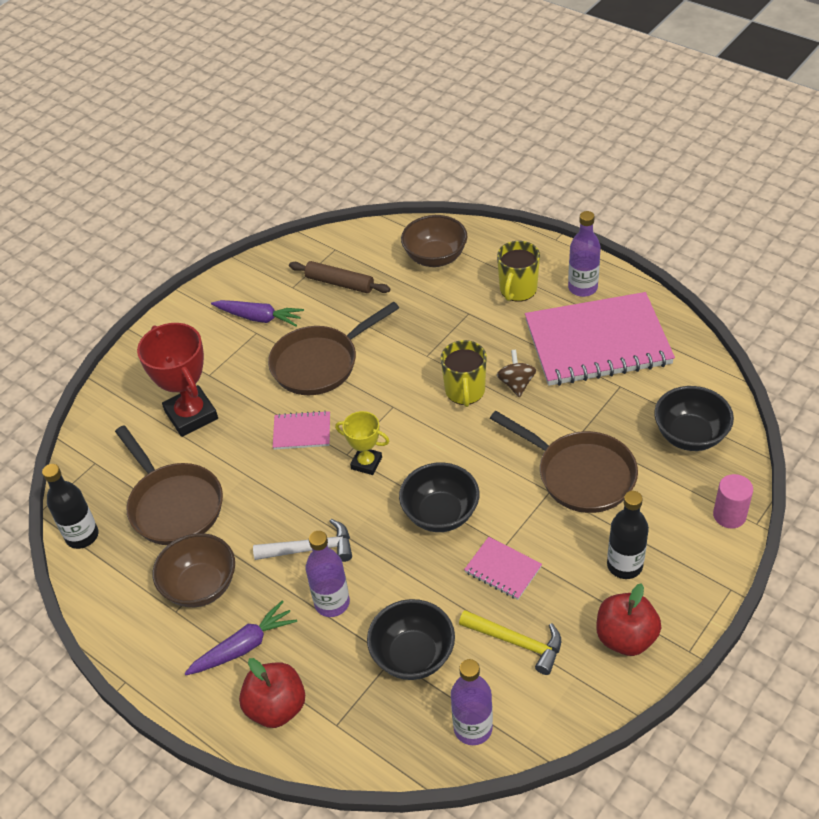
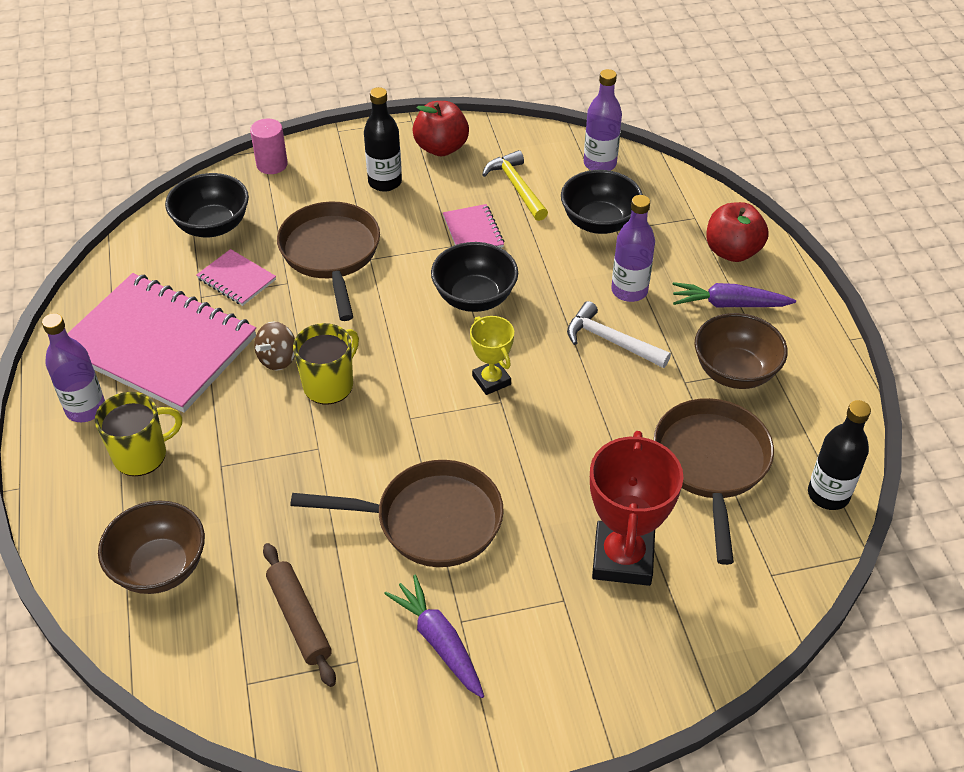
camera: 145 degrees left, 0 degrees up
pink notebook [273,411,330,450] -> pink notebook moved to [196,249,276,306]

